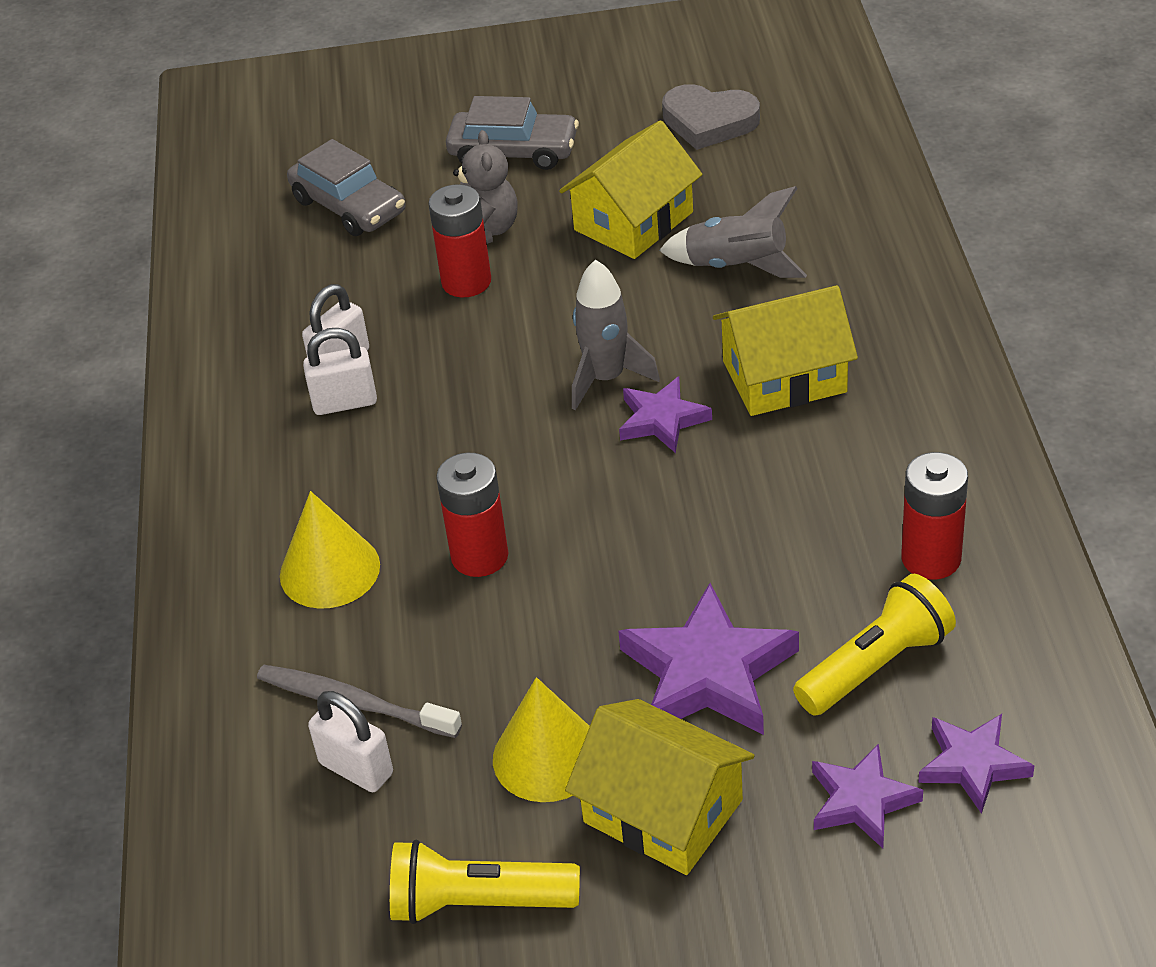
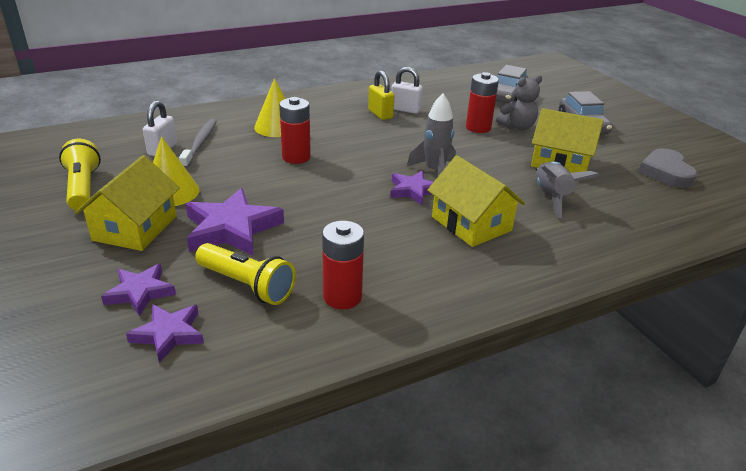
camera: 65 degrees right, 10 degrees down
white padlock [303,328,377,415] -> yellow padlock [368,70,395,120]

